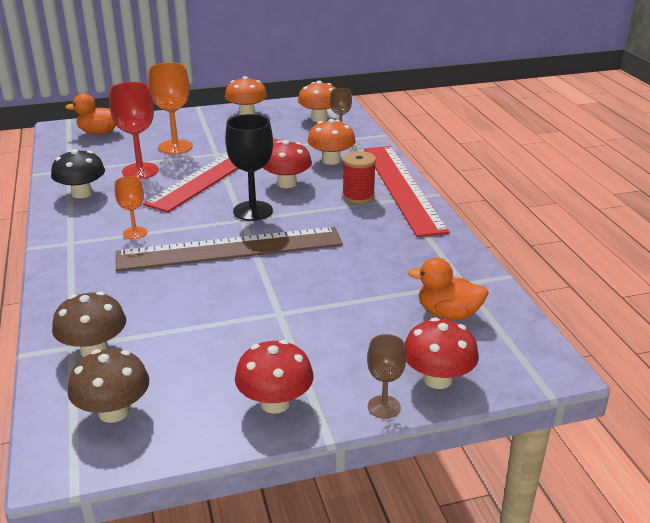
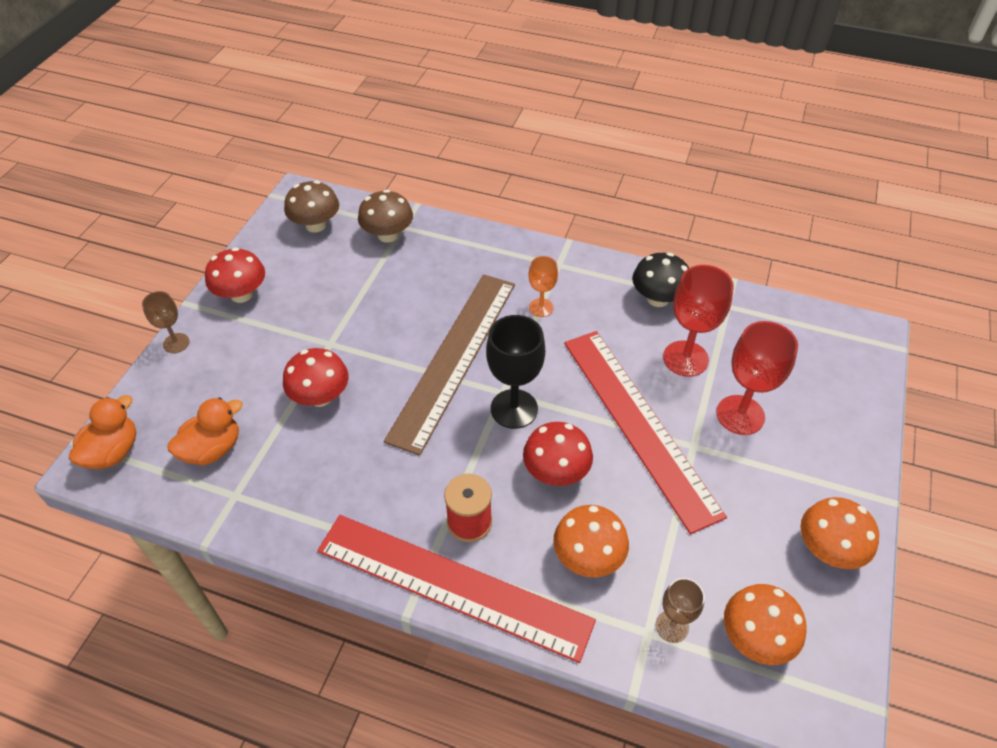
camera: 125 degrees right, 20 degrees up
orange duck [65,93,116,134] -> orange duck moved to [69,395,136,469]
orange goblet [148,62,193,154] -> red goblet [716,321,798,435]
red mushroom [405,317,479,389] -> red mushroom moved to [283,348,349,407]

